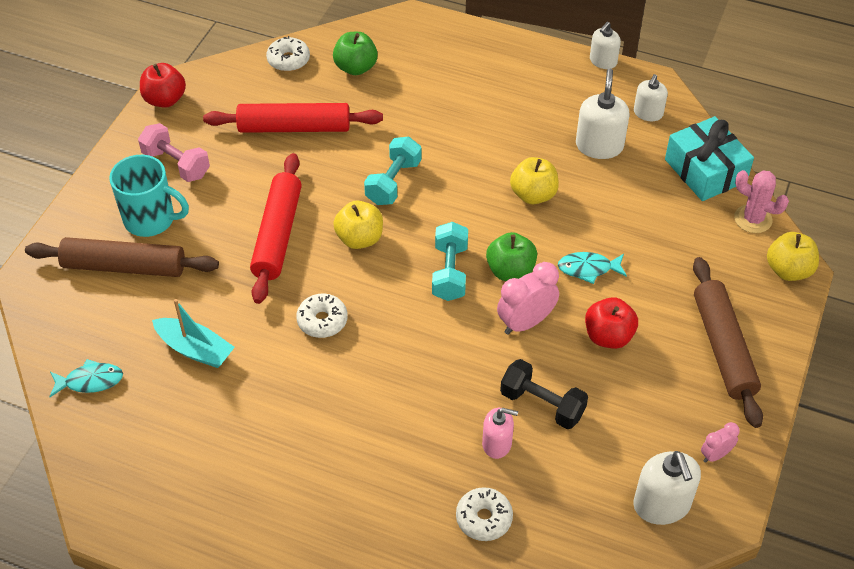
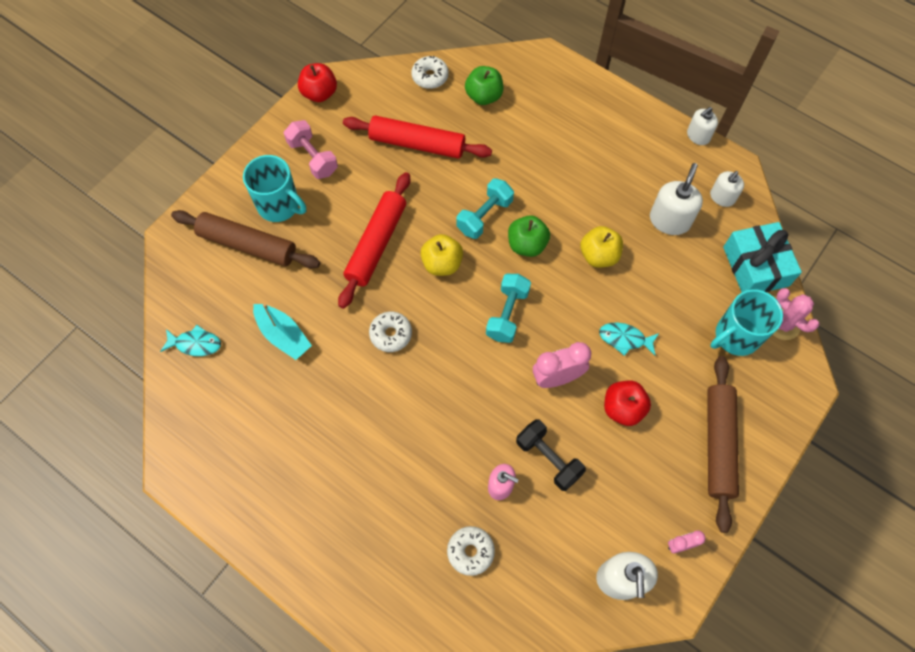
camera: 15 degrees right, 15 degrees up
green apple [486,232,537,281] -> green apple moved to [508,215,550,257]
yellow apple [767,232,819,281] -> none
none -> turquoise mug [710,289,783,356]

